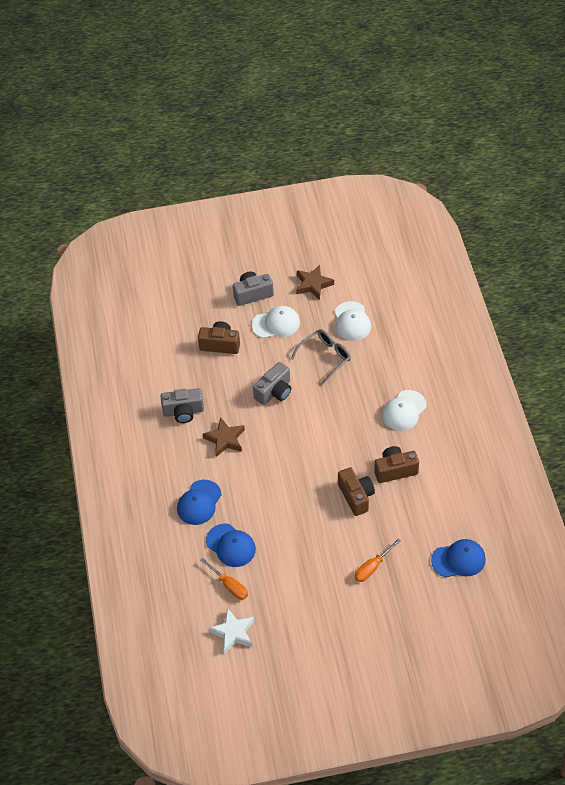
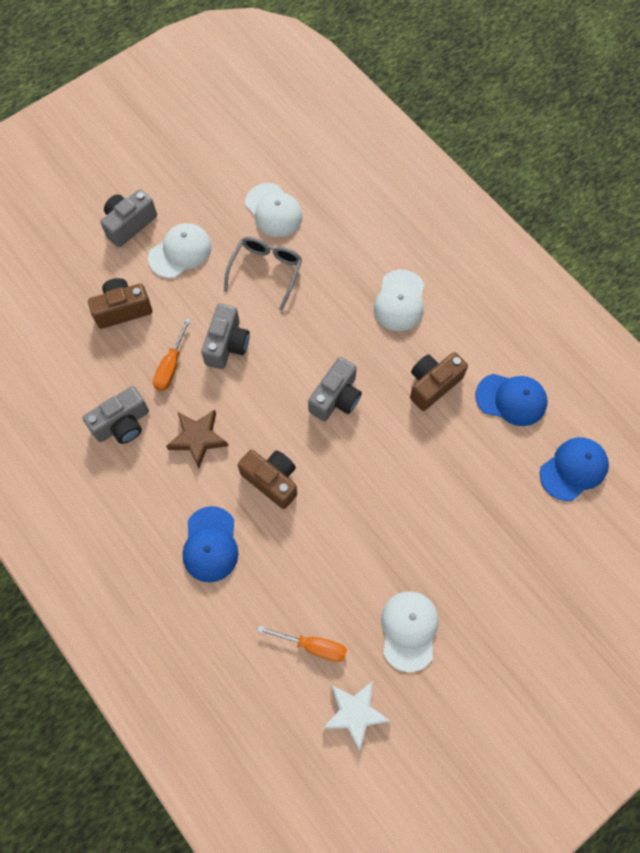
camera: 30 degrees left, 15 degrees up
blue cap [206,523,256,567] -> blue cap moved to [475,374,547,426]
brown star [296,265,334,300] -> none
brown camera [338,467,375,516] -> brown camera moved to [238,450,297,509]
orange screwdriver [354,538,401,582] -> orange screwdriver moved to [153,318,191,391]
none -> grey camera [308,357,362,421]
none -> white cap [381,591,439,672]

